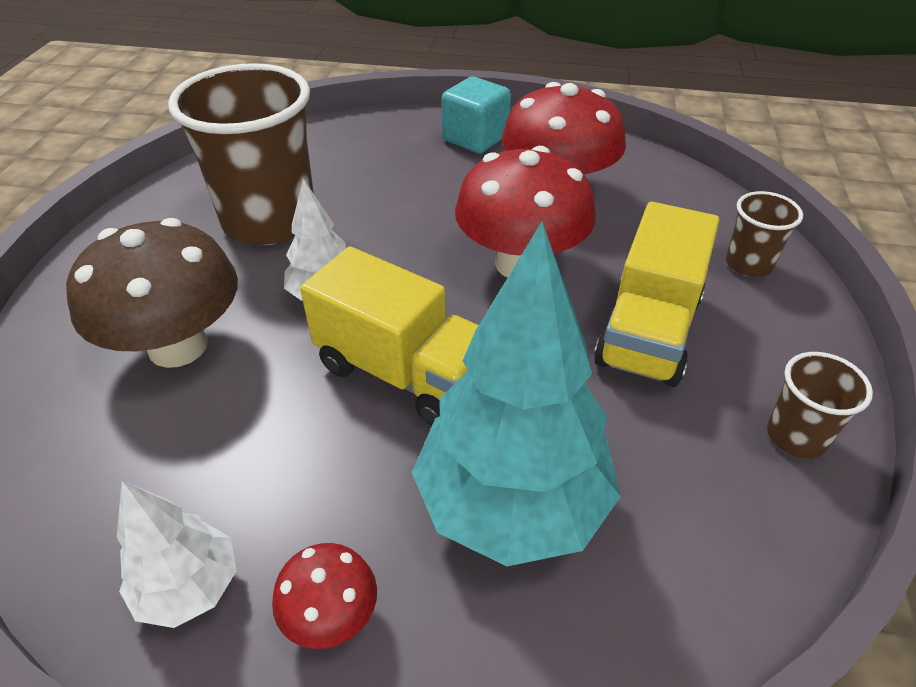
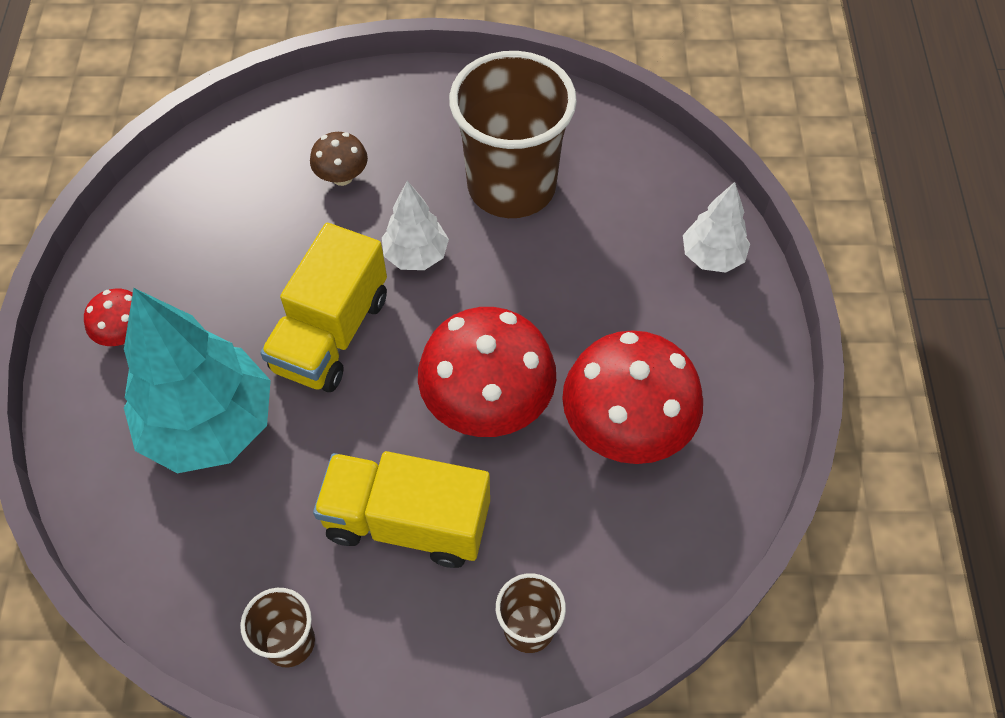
camera: 80 degrees right, 15 degrees up
brown mushroom [66,218,238,368] -> brown mushroom [310,132,368,186], size x0.48
white tree [117,481,237,628] -> white tree moved to [683,182,750,273]
turquoise cube [441,77,511,154] -> none

